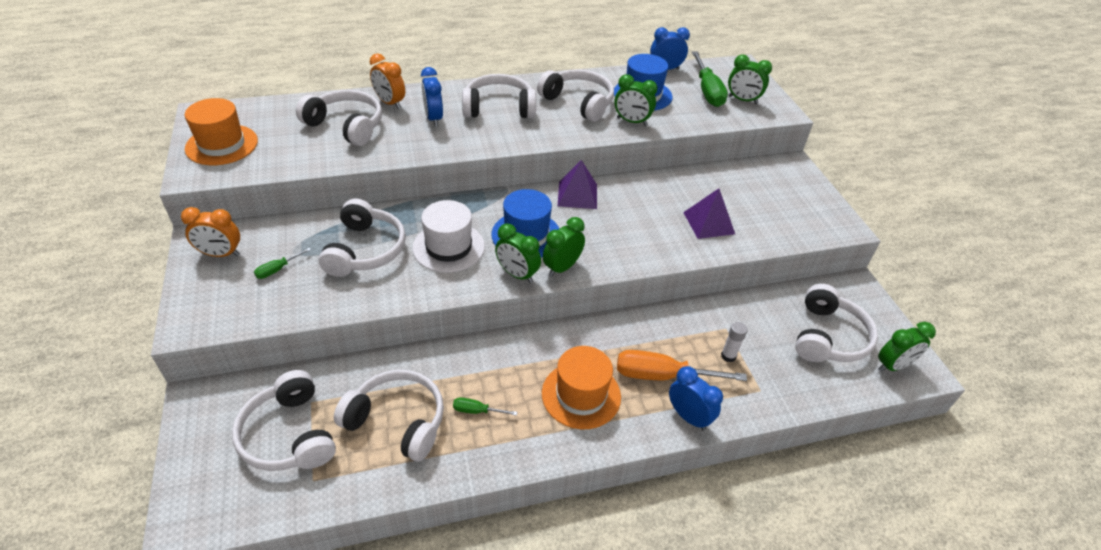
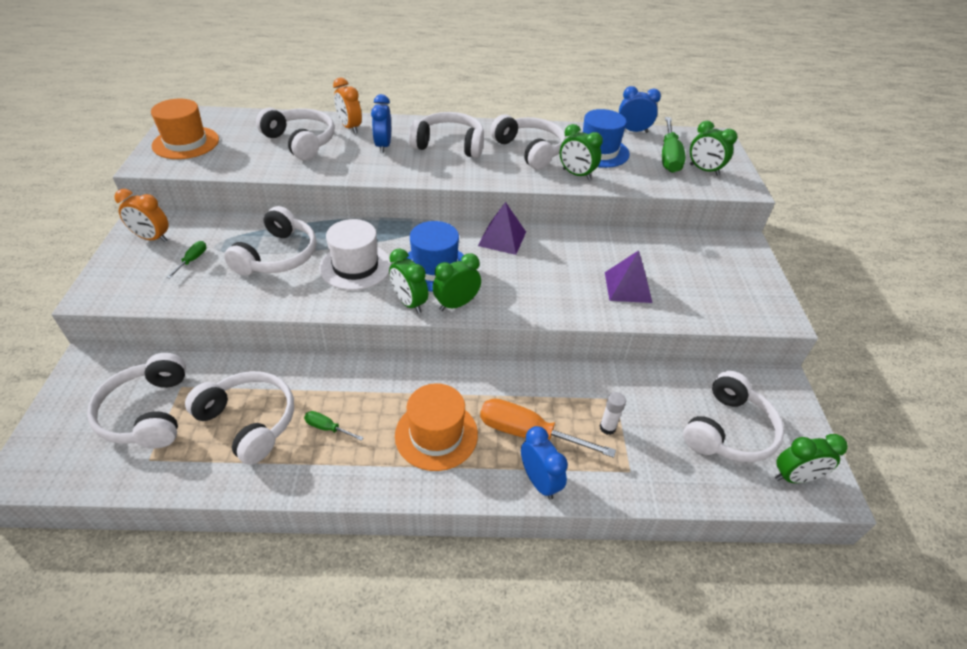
camera: 15 degrees right, 0 degrees up
green screwdriver [254,248,311,279] -> green screwdriver turned 135 degrees clockwise [167,241,206,278]

